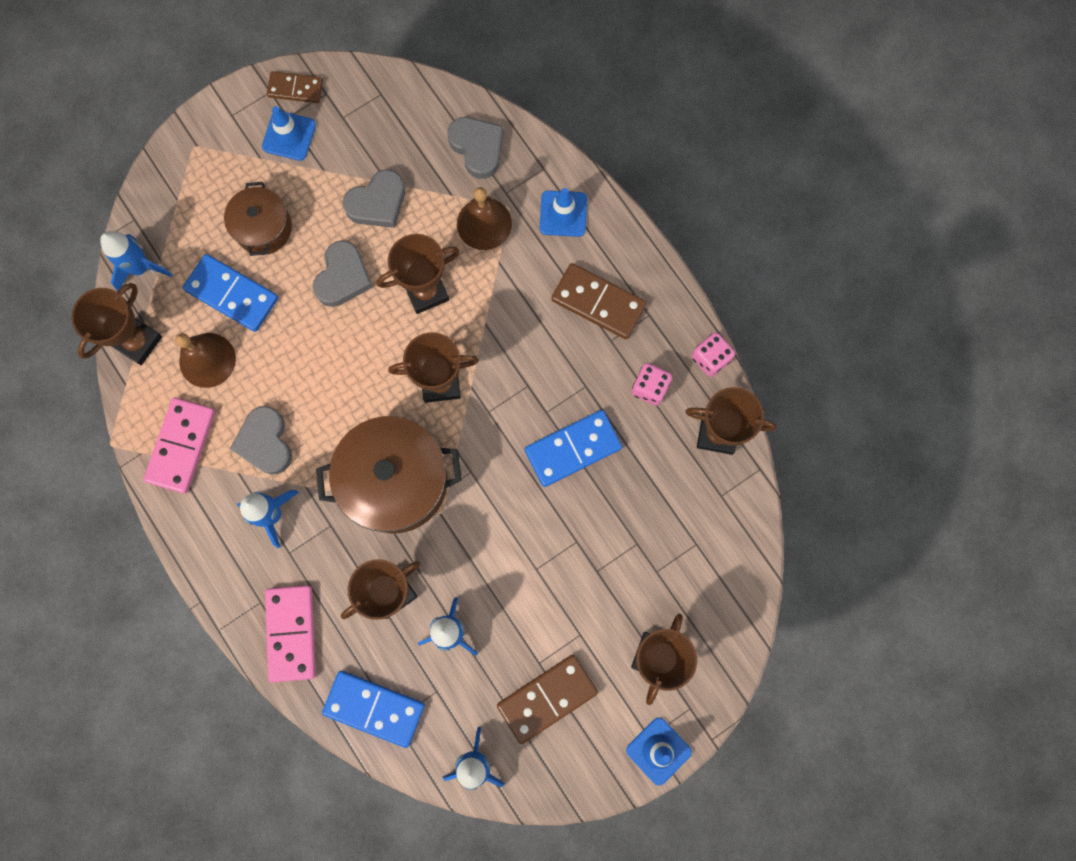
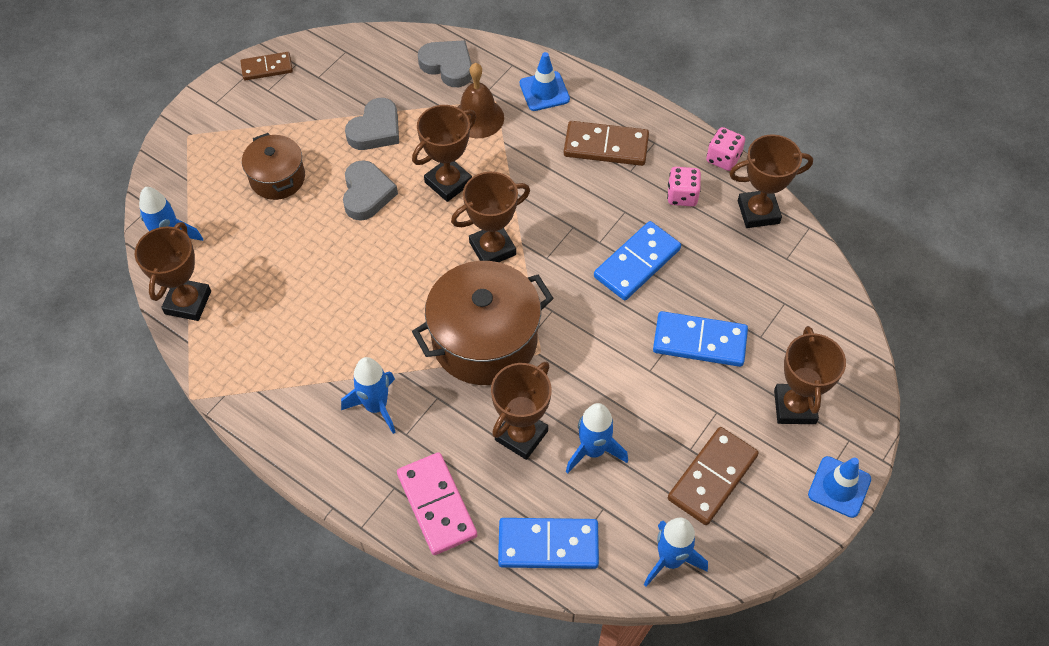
camera: 20 degrees left, 20 degrees down
pink domino [143,398,215,494] -> none
brown bell [175,333,236,388] -> none
blue domino [183,254,278,332] -> blue domino moved to [653,311,748,367]
grey heart [230,406,292,475] -> none
blue traffic cone [262,106,316,161] -> none

